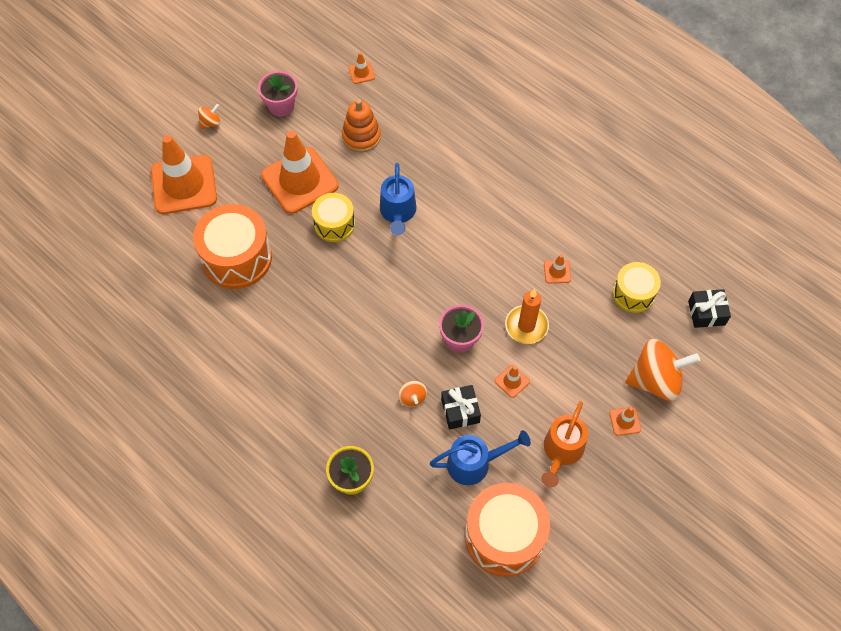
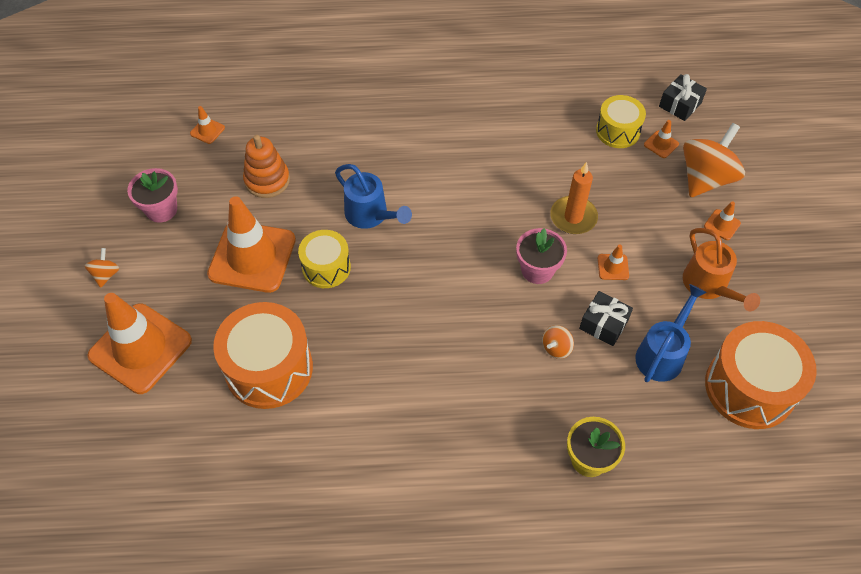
camera: 45 degrees left, 5 degrees down
orange spinning top [398,380,427,407] -> orange spinning top turned 105 degrees clockwise [542,325,574,359]
orange traffic cone [544,254,571,283] -> orange traffic cone moved to [644,120,679,158]

